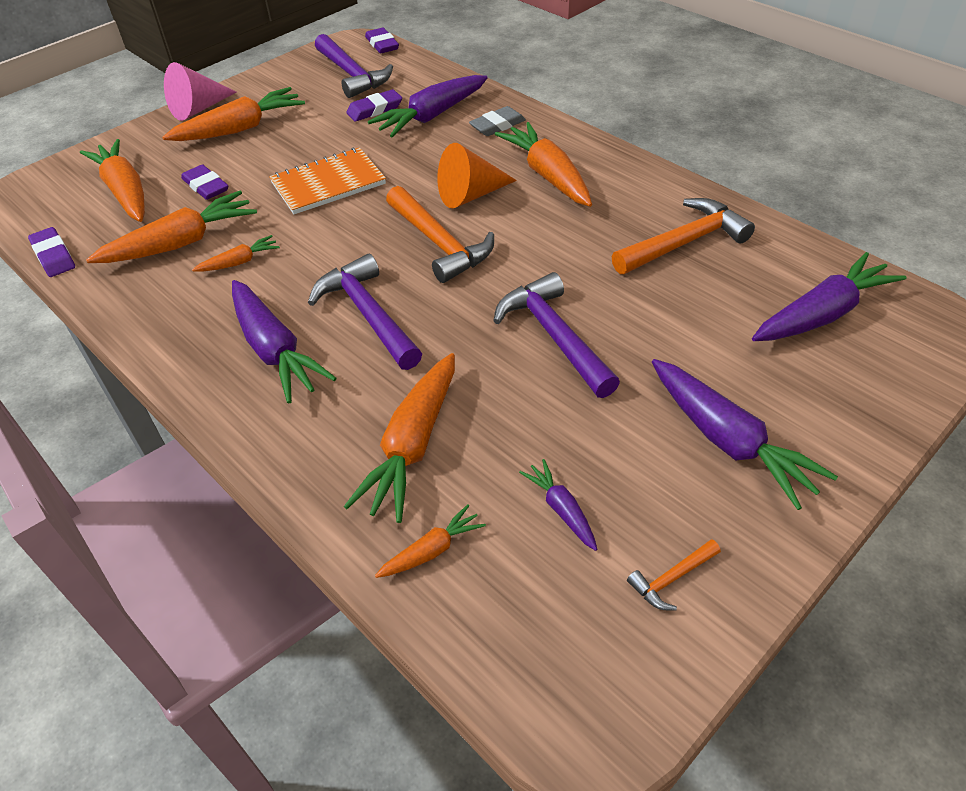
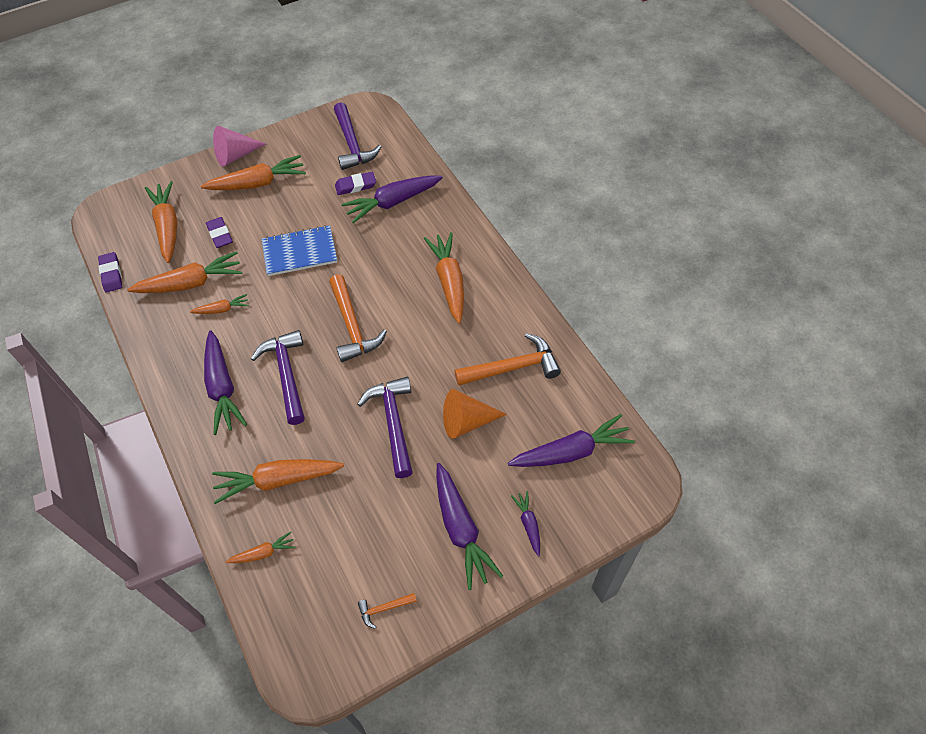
camera: 15 degrees right, 10 degrees up
orange notebook [269,147,386,214] -> blue notebook [262,225,337,276]
orange carrot [344,353,455,523] -> orange carrot turned 45 degrees clockwise [212,459,344,504]
purple eraser [365,28,399,54] -> none
orange cone [437,143,517,208] -> orange cone moved to [443,389,507,439]
grey eraser [469,106,526,136] -> none
purple carrot [519,459,597,551] -> purple carrot moved to [511,491,540,557]

